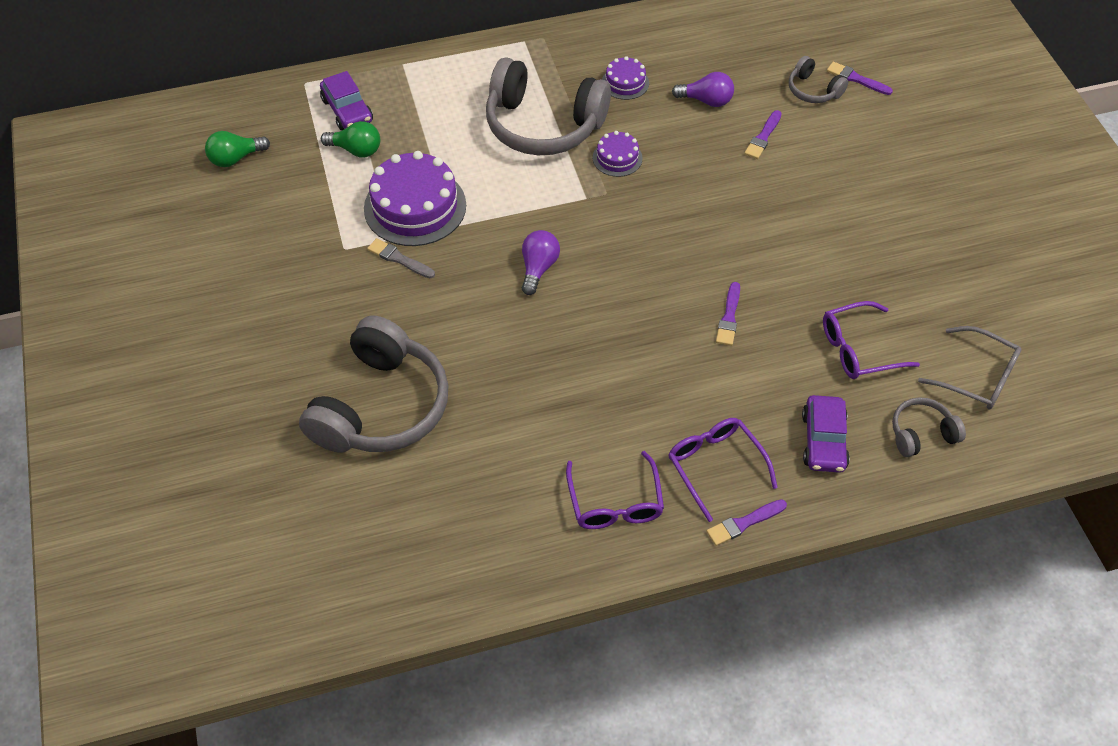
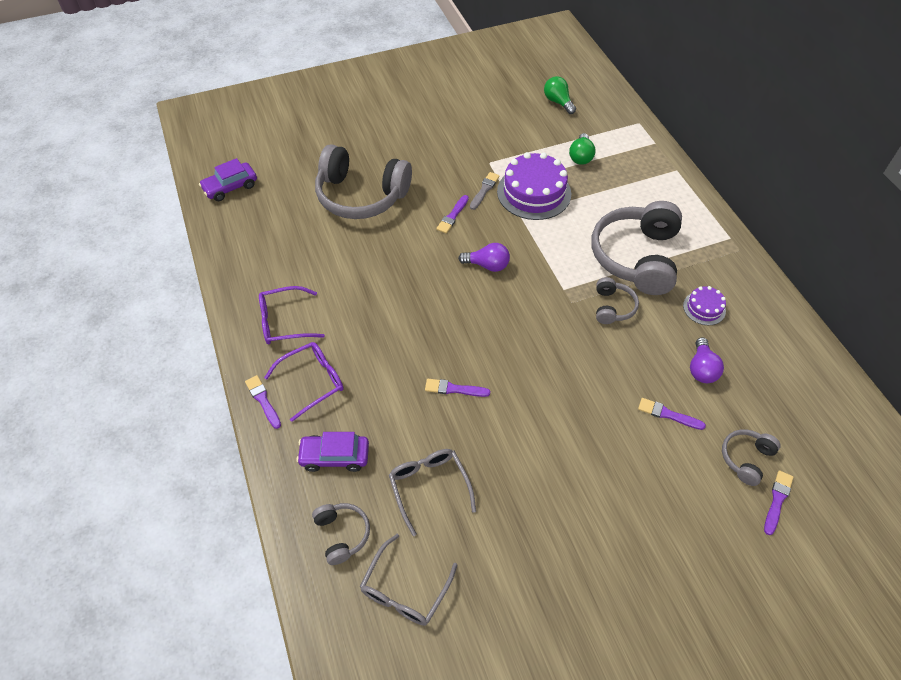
camera: 85 degrees right, 0 degrees up
purple car [320,71,373,131] -> purple car moved to [199,158,257,201]
purple cake [593,131,643,177] -> grey headphones [596,277,639,324]
purple glasses [823,301,920,379] -> grey glasses [389,449,476,536]
none -> purple brush [436,195,469,234]

